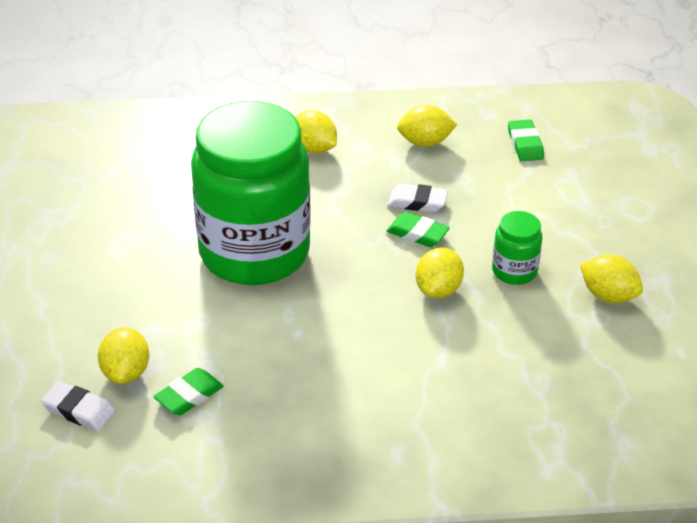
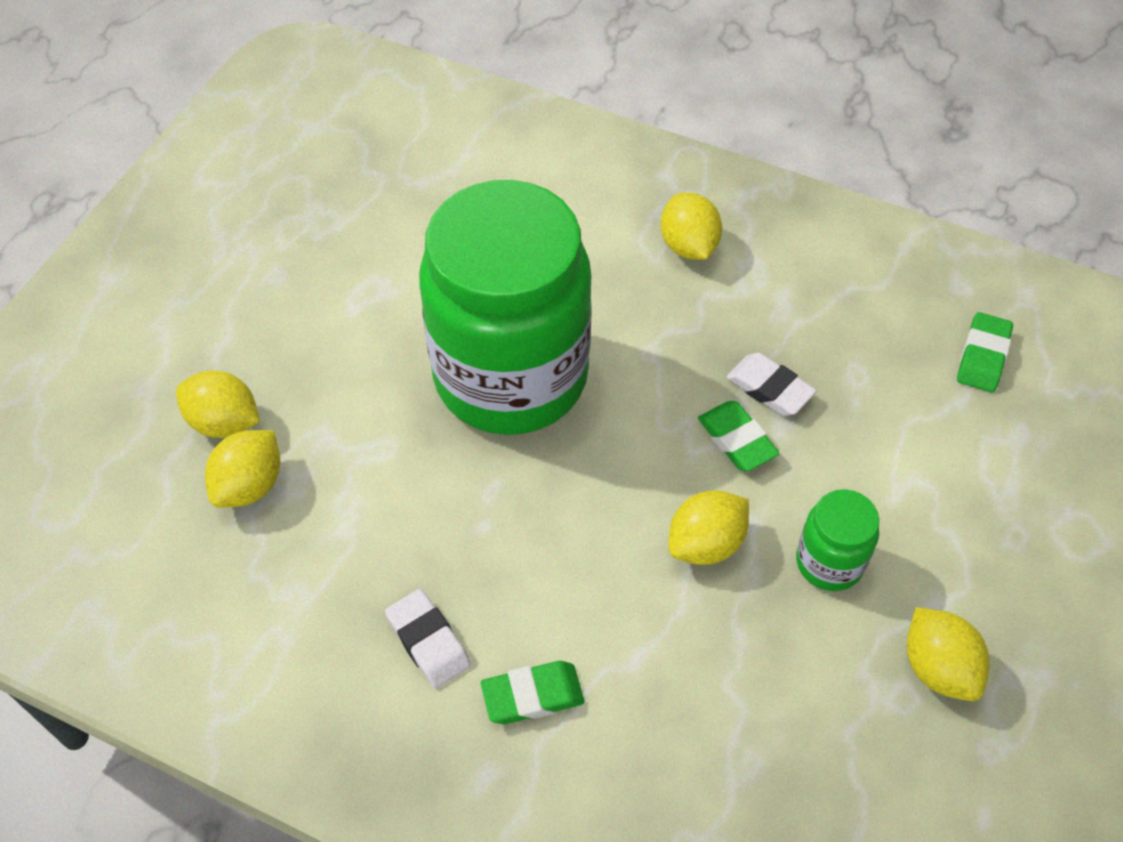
camera: 30 degrees right, 15 degrees up
white eraser [41,381,115,431] -> white eraser moved to [385,589,471,688]
green eraser [153,368,224,415] -> green eraser moved to [481,661,584,724]
yellow lemon [397,105,457,147] -> yellow lemon moved to [176,370,260,438]

